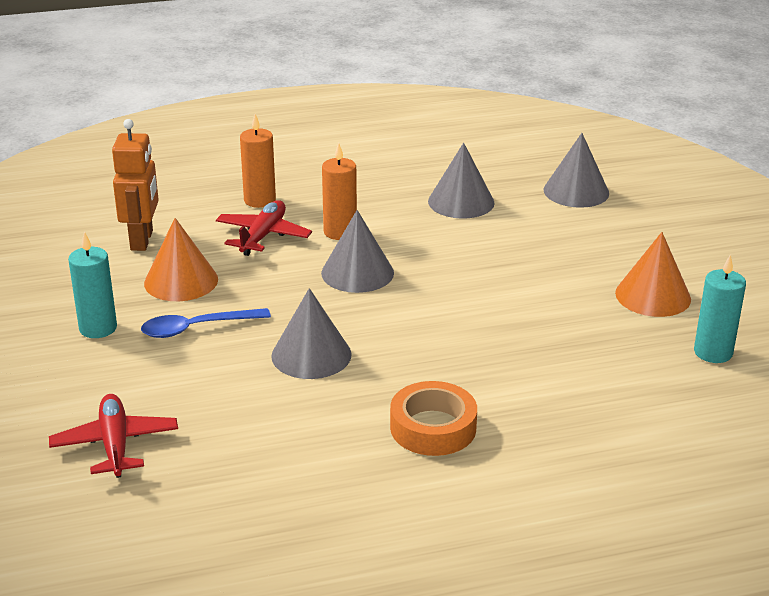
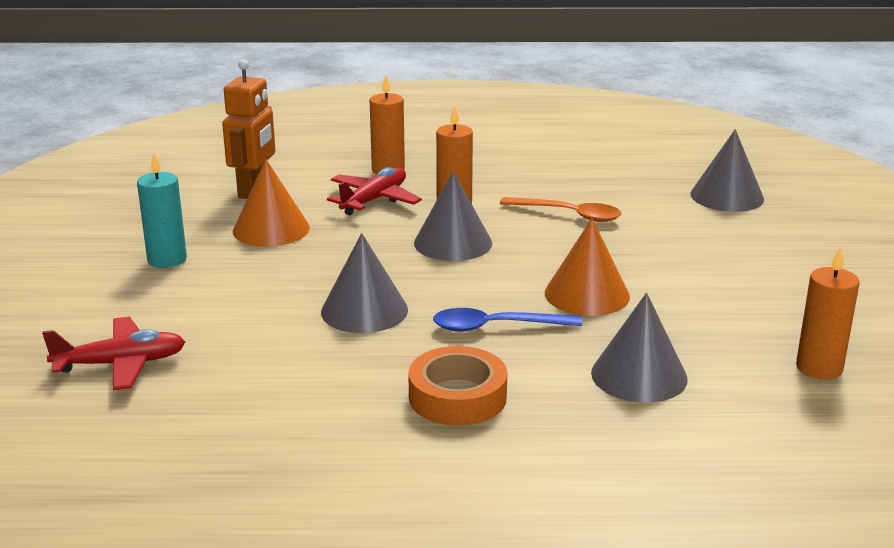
camera: 15 degrees right, 5 degrees down
red plane [49,394,178,478] -> red plane turned 75 degrees clockwise [42,317,185,390]
blue spoon [141,308,271,338] -> blue spoon moved to [433,308,582,332]
grey cone [428,143,495,219] -> grey cone moved to [591,293,688,403]
orange cone [615,232,691,317] -> orange cone moved to [545,218,630,316]
turquoise candle [694,255,746,363] -> orange candle [796,246,860,380]
none -> orange spoon [500,197,621,222]

